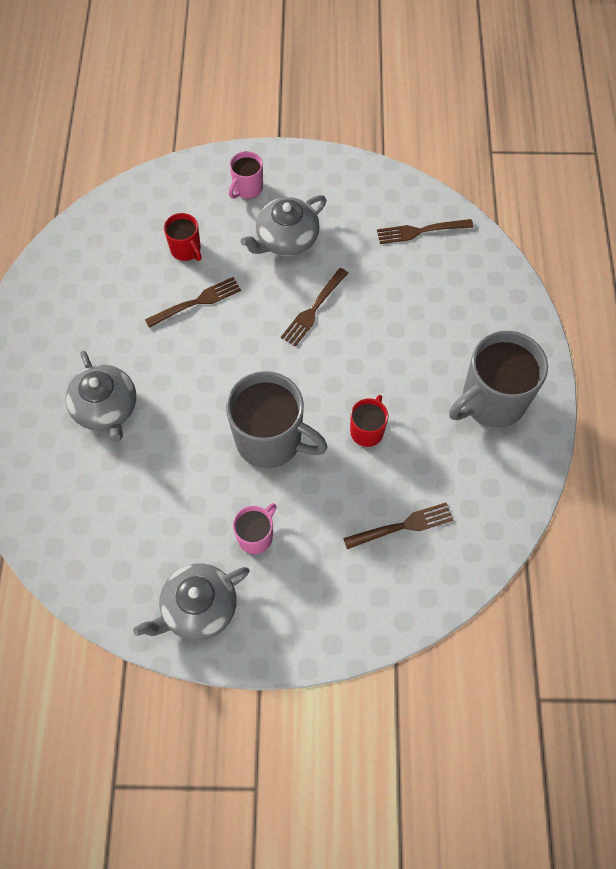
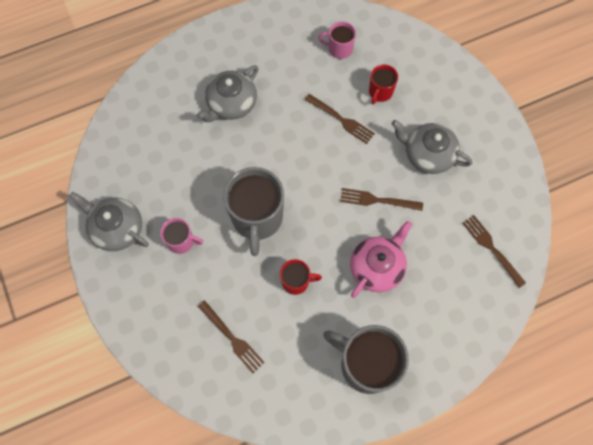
camera: 65 degrees right, 5 degrees up
pink mug [229,151,263,199] -> pink mug moved to [318,21,356,59]
none -> pink teapot [350,221,412,298]

